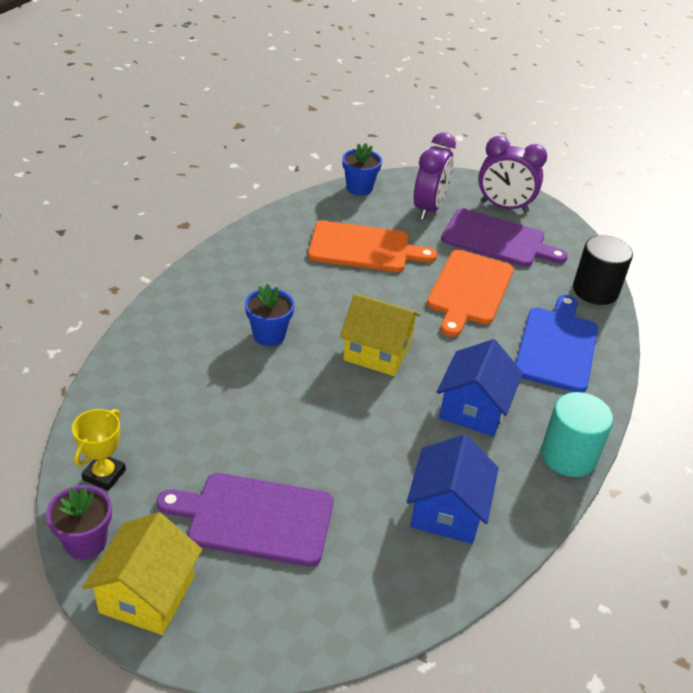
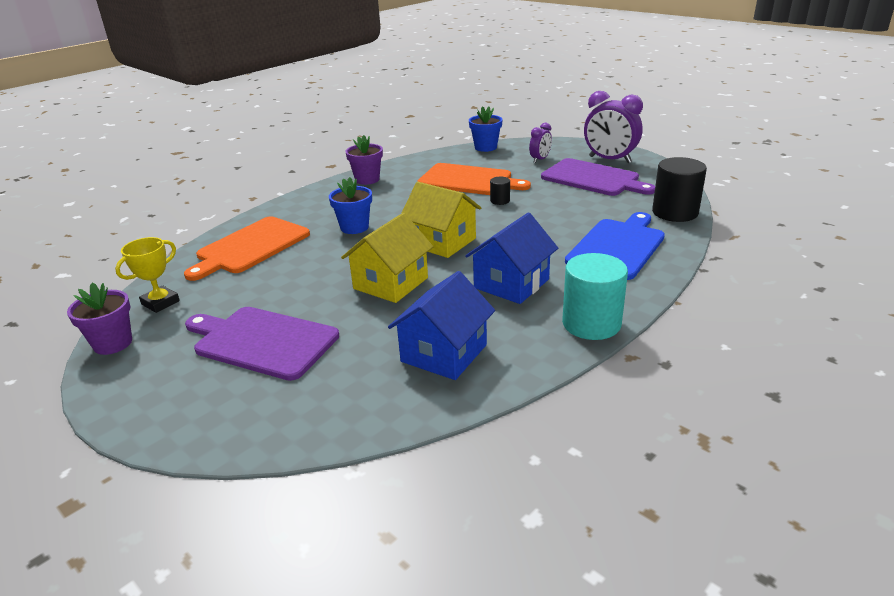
camera: 20 degrees right, 10 degrees down
yellow house [82,512,202,635] -> yellow house moved to [341,213,433,303]
purple clock [414,132,456,220] -> purple clock [529,123,552,163], size x0.54
orange cutting board [427,250,514,337] -> orange cutting board moved to [184,217,310,281]
none -> purple flower pot [345,135,383,185]
none -> black cylinder [490,177,510,205]

